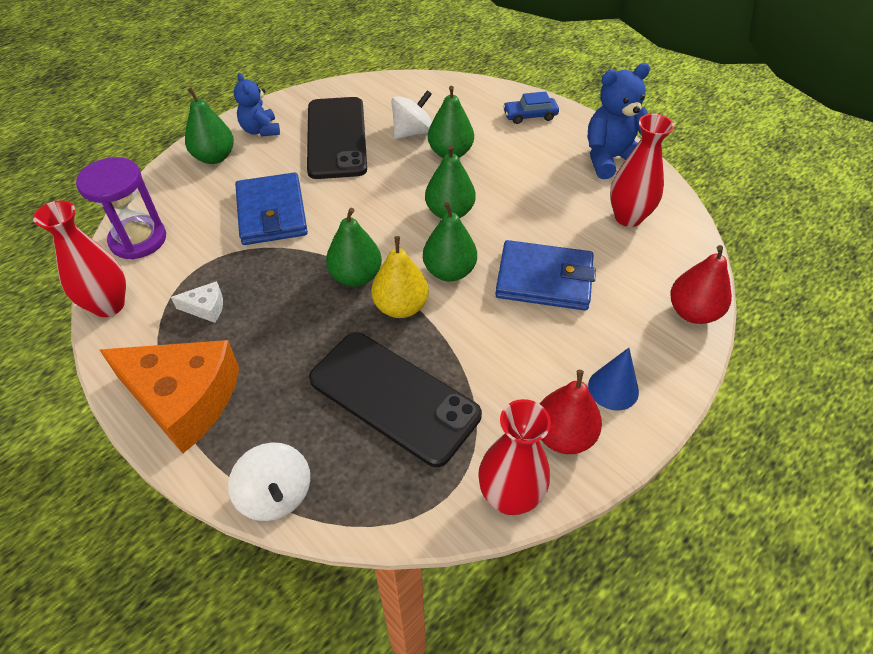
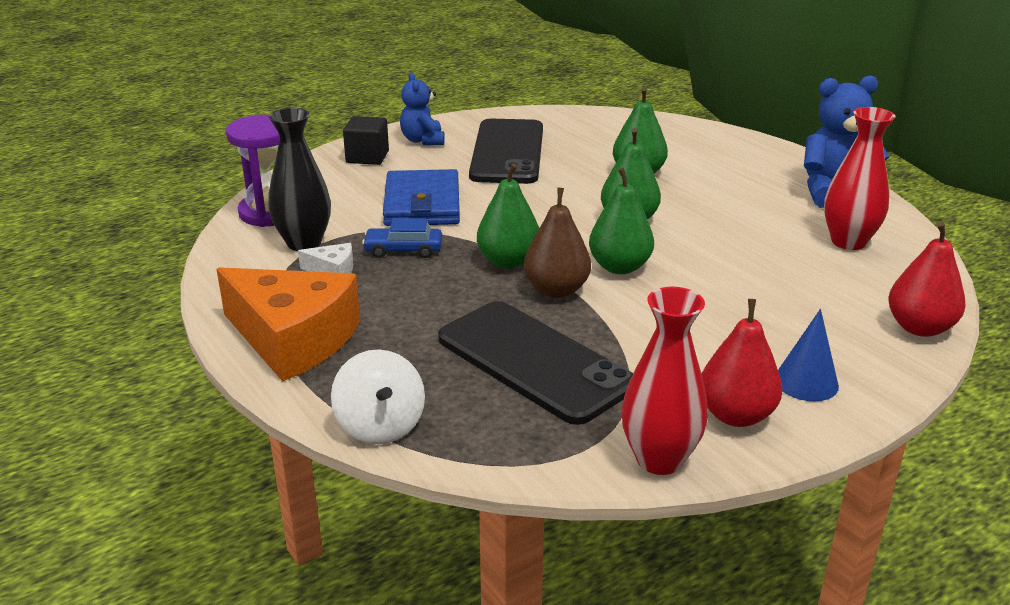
camera: 10 degrees right, 20 degrees down
red vase [33,201,126,317] -> none
green pear [185,88,234,164] -> black cube [343,116,389,165]
yellow pear [371,236,429,318] -> brown pear [524,188,591,298]
white spinning top [391,90,432,139] -> none
blue wallet [495,240,596,310] -> none
blue car [503,92,559,124] -> blue car moved to [362,218,442,258]
none -> black vase [268,108,331,251]

